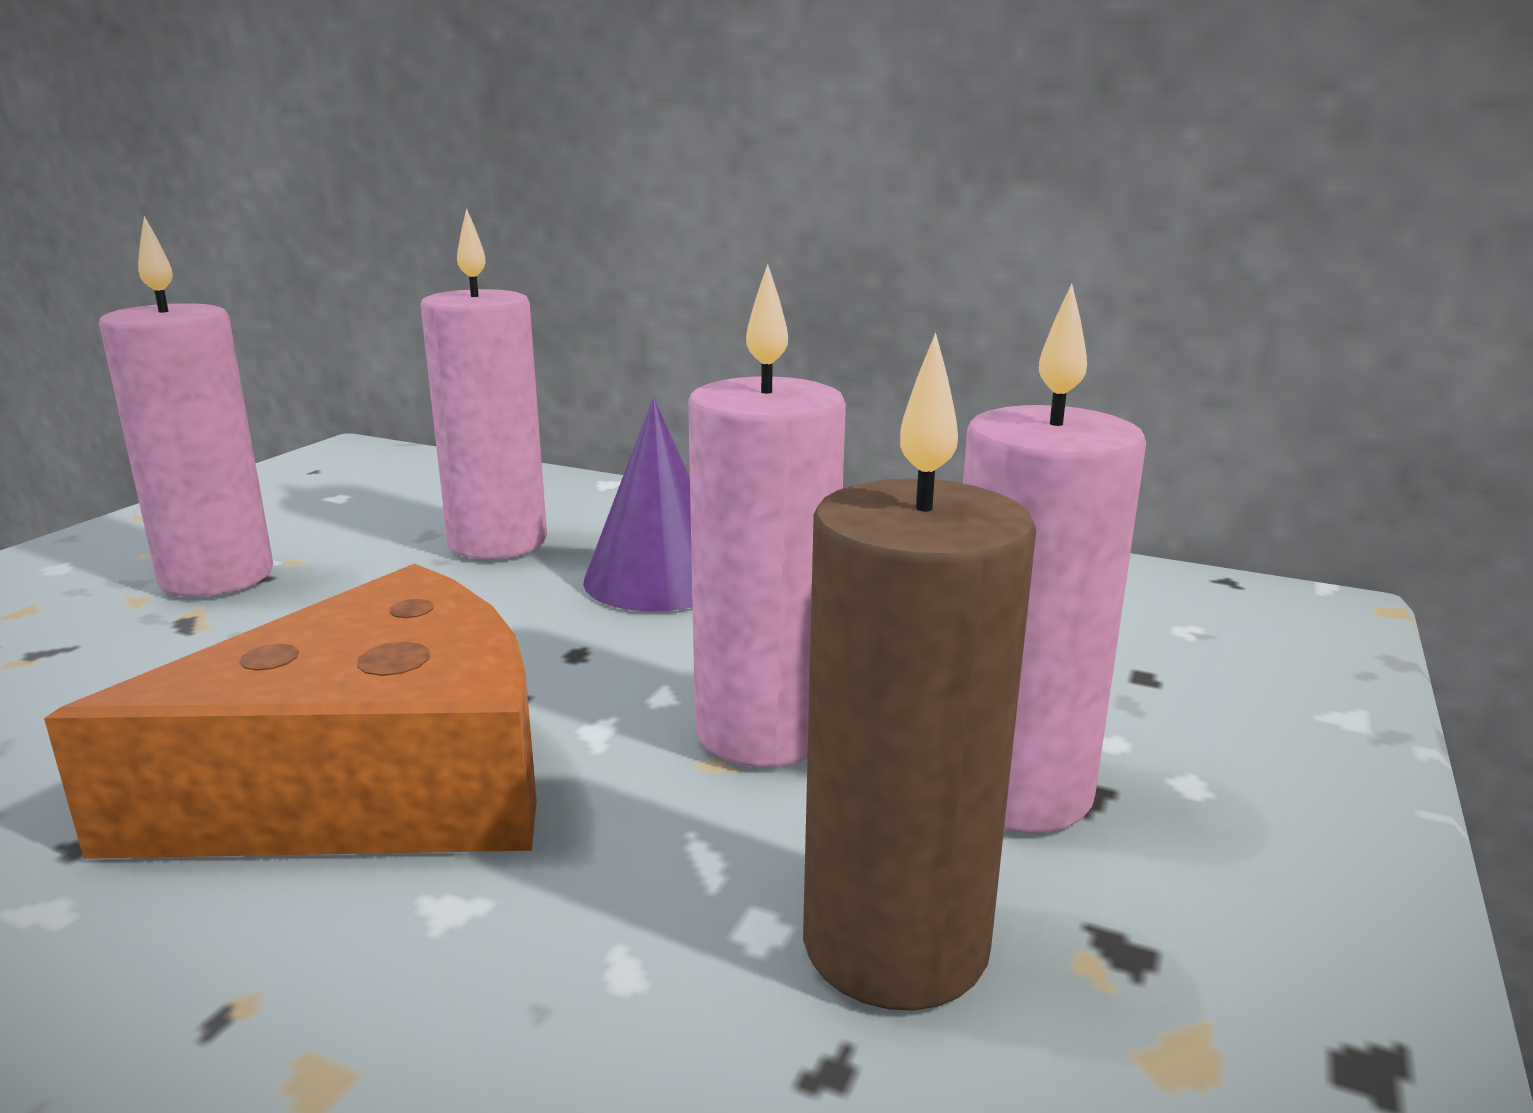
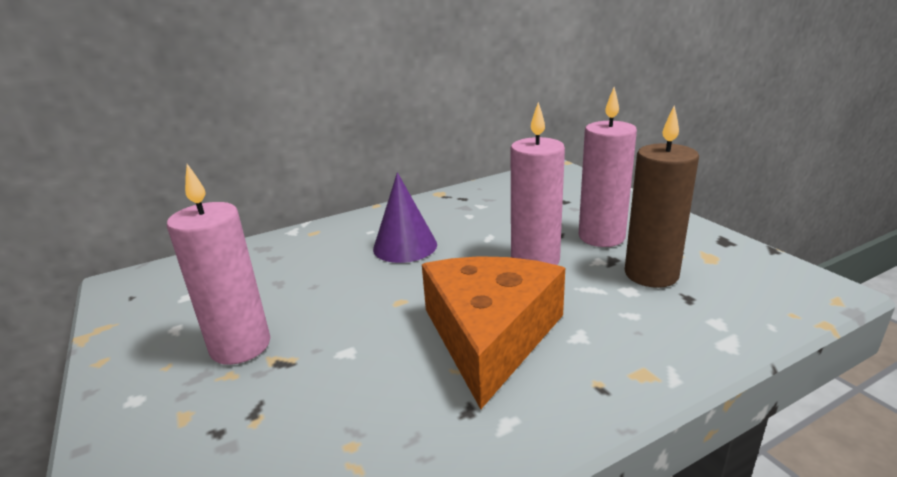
camera: 50 degrees left, 5 degrees up
pink candle [420,208,547,559] -> none

